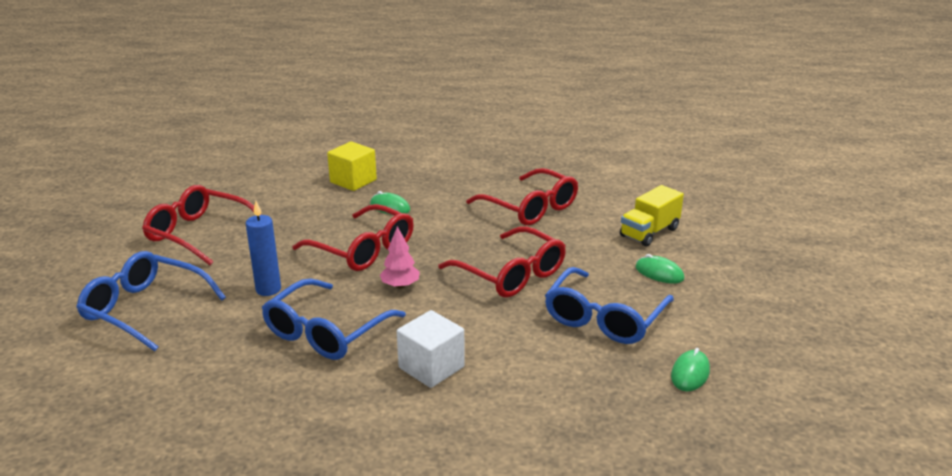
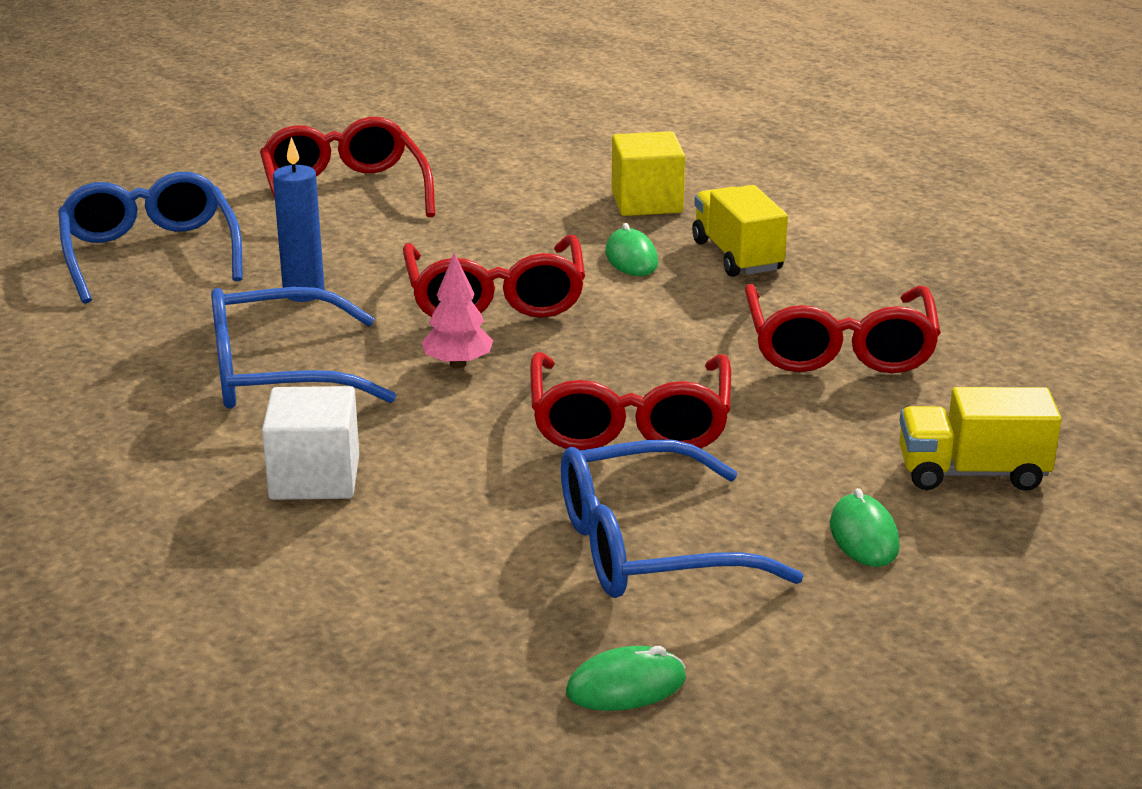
camera: 45 degrees right, 0 degrees up
none -> yellow truck [692,185,788,277]

